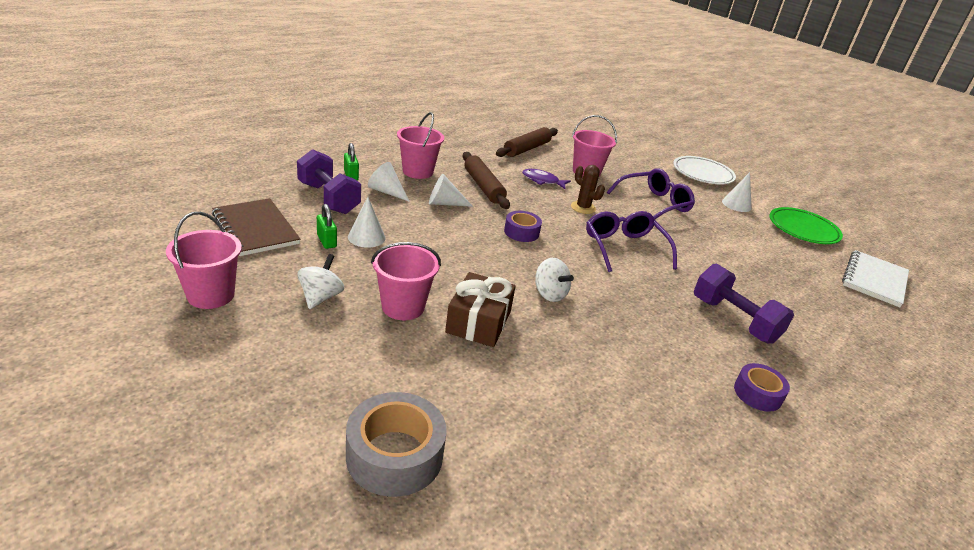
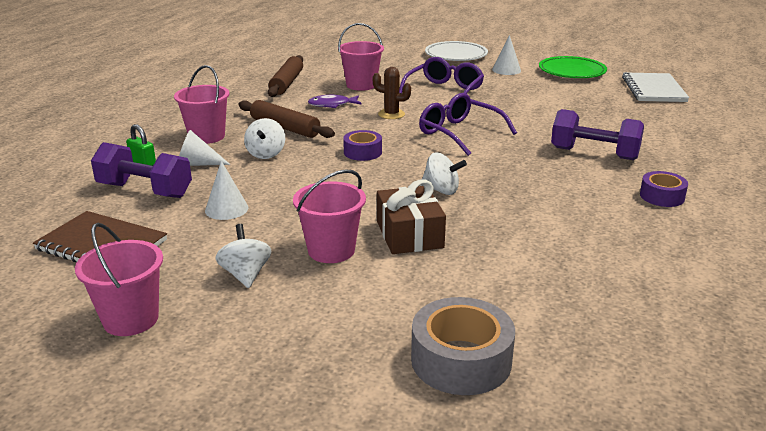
camera: 25 degrees left, 5 degrees down
green padlock [317,204,337,249] -> none
white cone [429,174,473,207] -> white spinning top [244,118,285,159]

